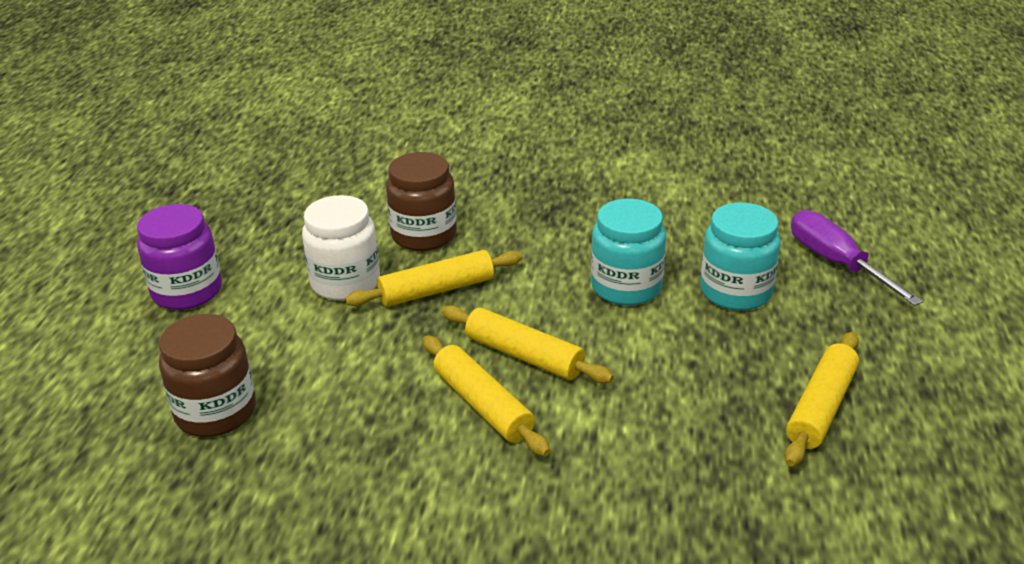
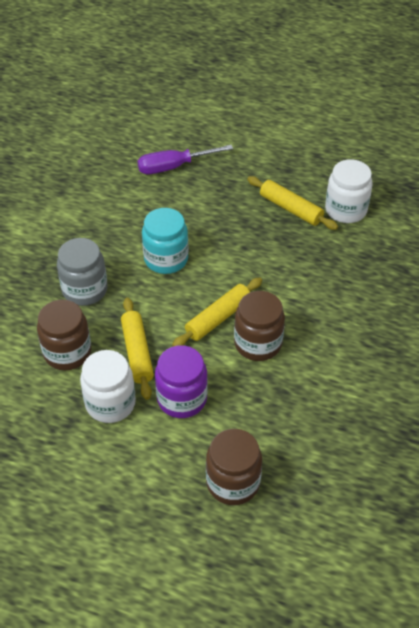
camera: 80 degrees left, 15 degrees up
purple jar [137,204,222,310] -> purple jar moved to [155,345,208,418]
yellow rolling pin [423,336,550,456] -> brown jar [234,291,285,361]
turquoise jar [700,203,781,311] -> none
none -> grey jar [57,238,107,306]
none -> white jar [325,159,372,223]

